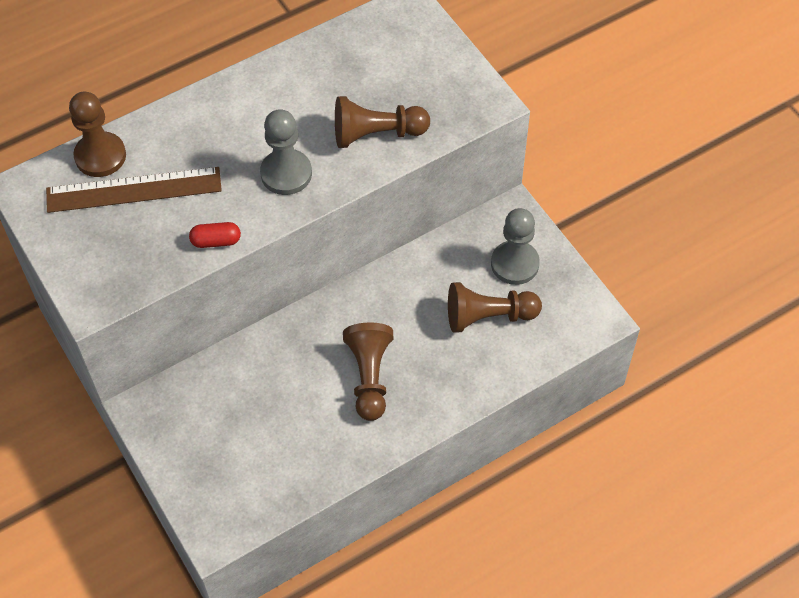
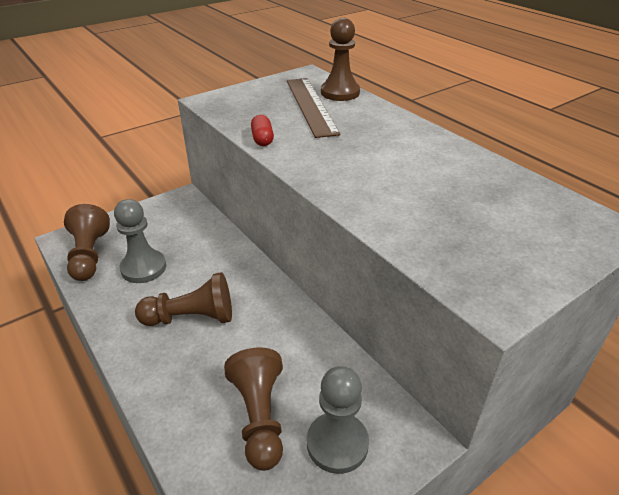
camera: 85 degrees right, 20 degrees down
grey pawn [260,109,312,195] -> grey pawn moved to [114,199,166,283]
brown pawn [335,96,430,148] -> brown pawn moved to [64,204,110,281]

